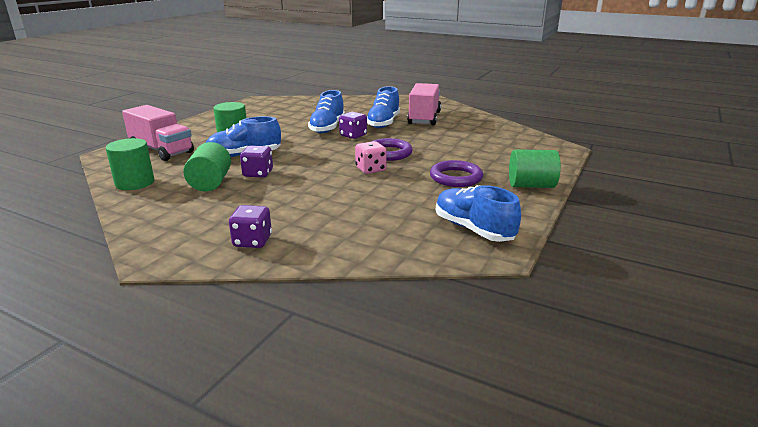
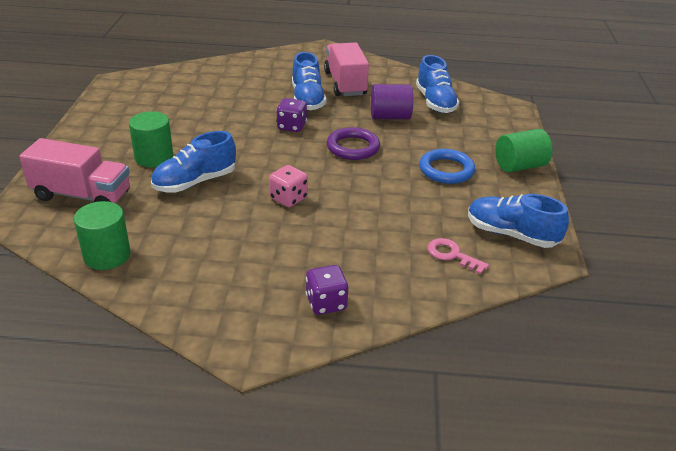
camera: 25 degrees left, 10 degrees up
green cylinder [183,142,231,191] -> none
purple dice [240,146,273,178] -> none
blue shoe [308,90,345,133] -> blue shoe moved to [416,55,460,113]
pink dice [355,141,387,174] -> pink dice moved to [269,165,308,207]
purple ring [430,160,483,187] -> blue ring [419,149,475,184]
none -> purple cylinder [371,84,413,119]
none -> pink key [427,238,489,274]

